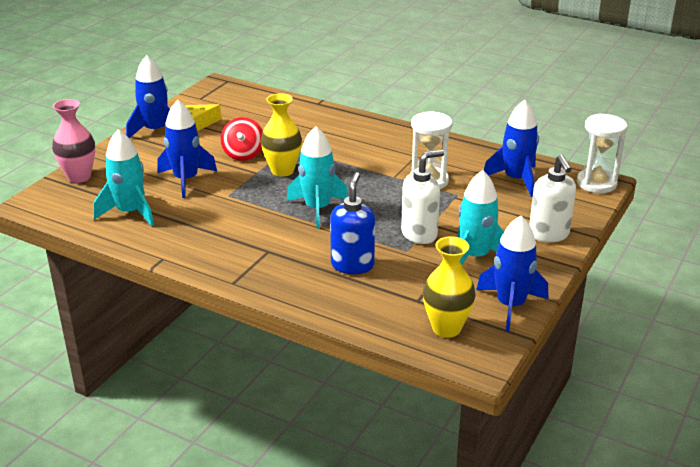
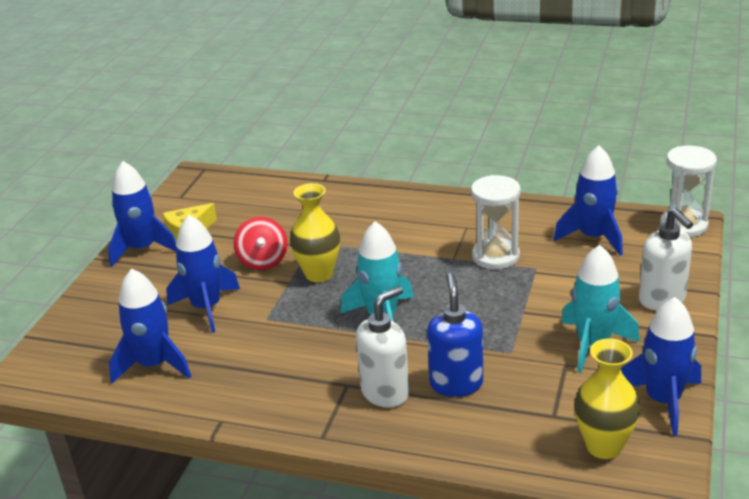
camera: 10 degrees left, 0 degrees up
pink vase [52,99,95,183] -> none
turquoise rocket [94,130,154,226] -> blue rocket [109,268,192,383]
white soap dispenser [401,150,444,244] -> white soap dispenser moved to [356,286,409,408]

